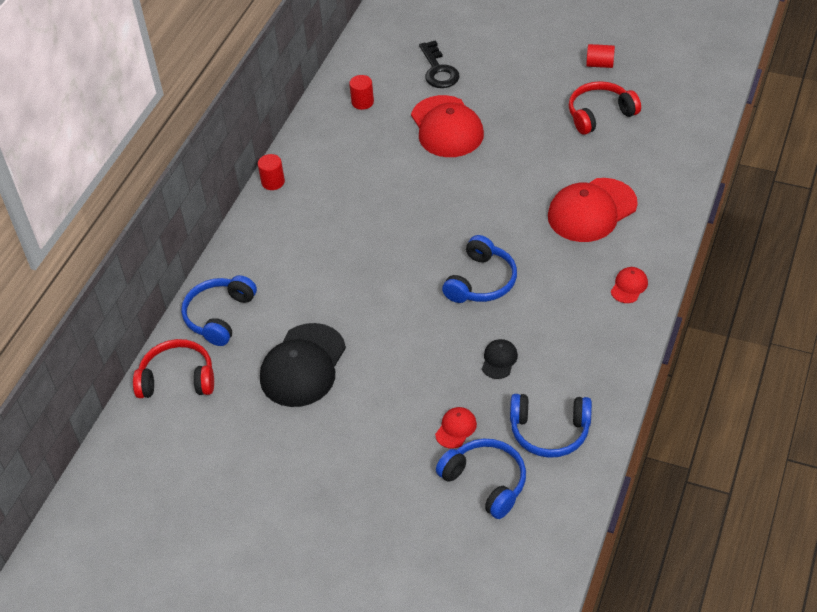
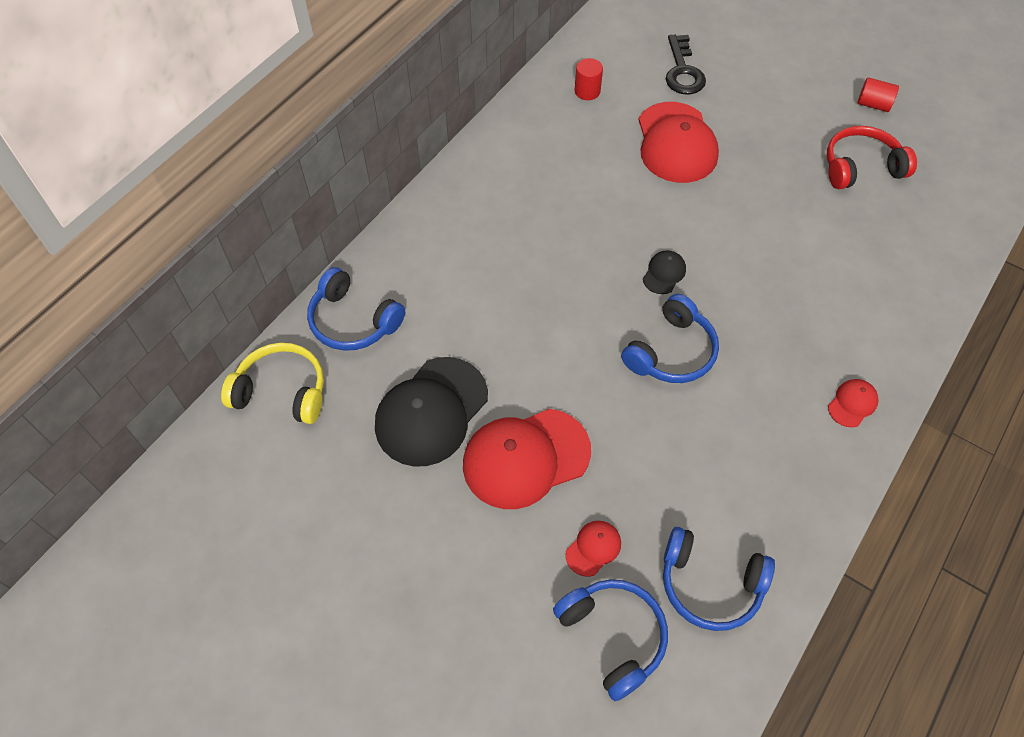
camera: 10 degrees right, 10 degrees up
red headphones [133,339,214,398] -> yellow headphones [221,343,324,424]
blue headphones [181,275,257,346] -> blue headphones turned 90 degrees counterclockwise [307,267,405,351]
red cylinder [258,154,285,190] -> none
black cap [482,339,518,379] -> black cap moved to [643,250,686,294]
red cap [548,178,638,242] -> red cap moved to [463,409,591,509]

